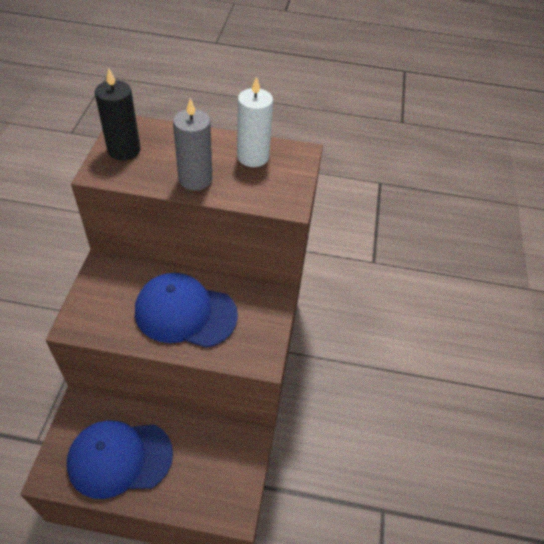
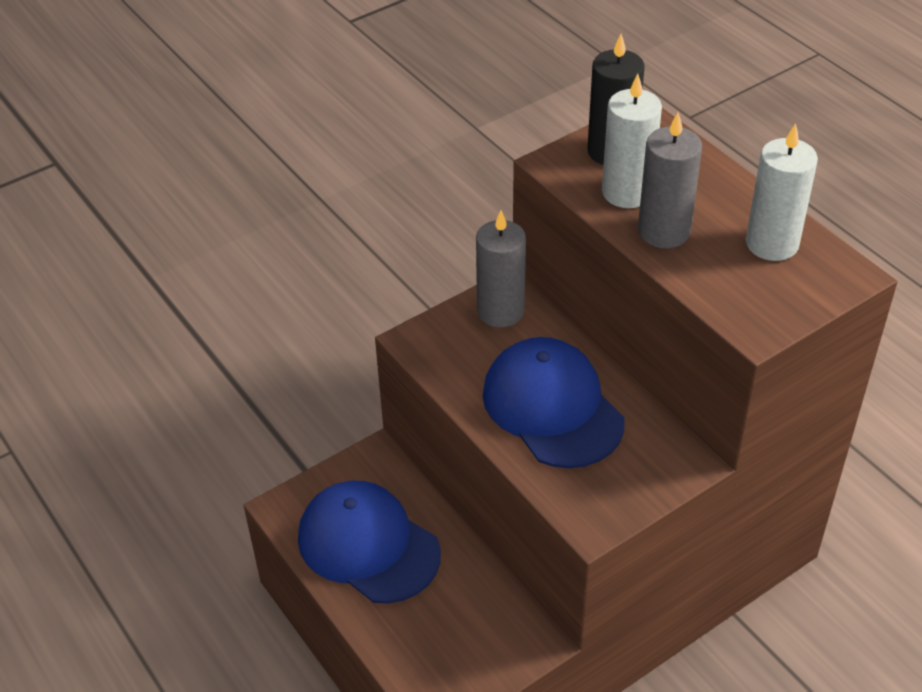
camera: 50 degrees right, 5 degrees down
none -> grey candle [476,210,526,327]
none -> white candle [602,74,662,208]

